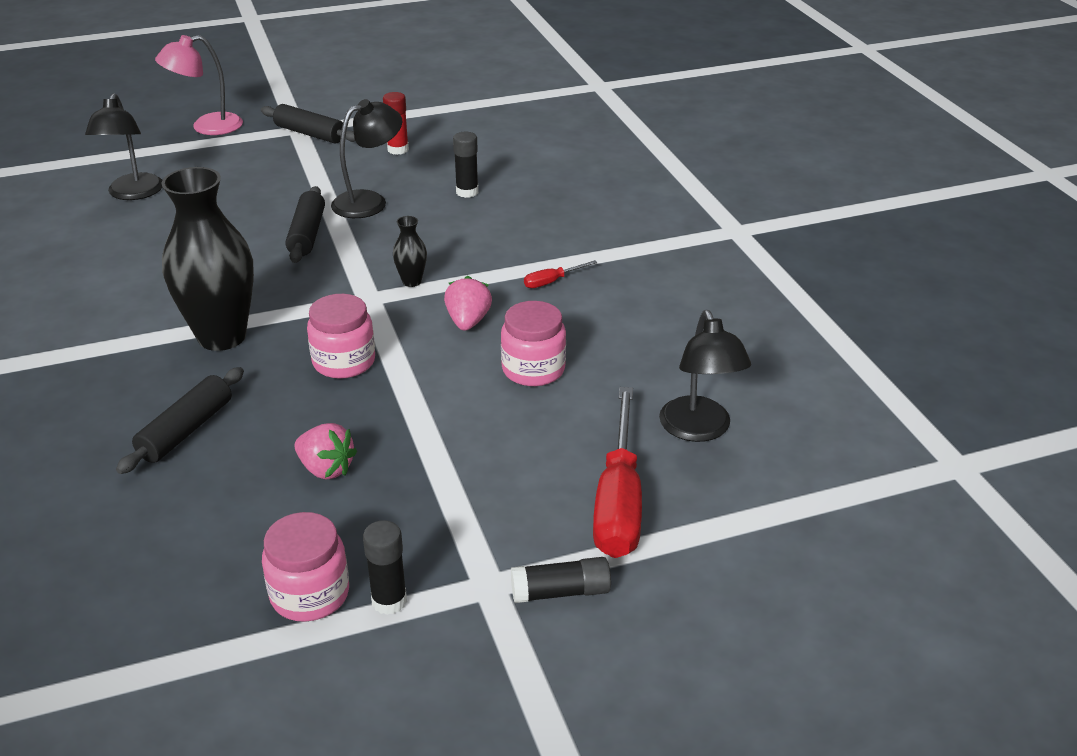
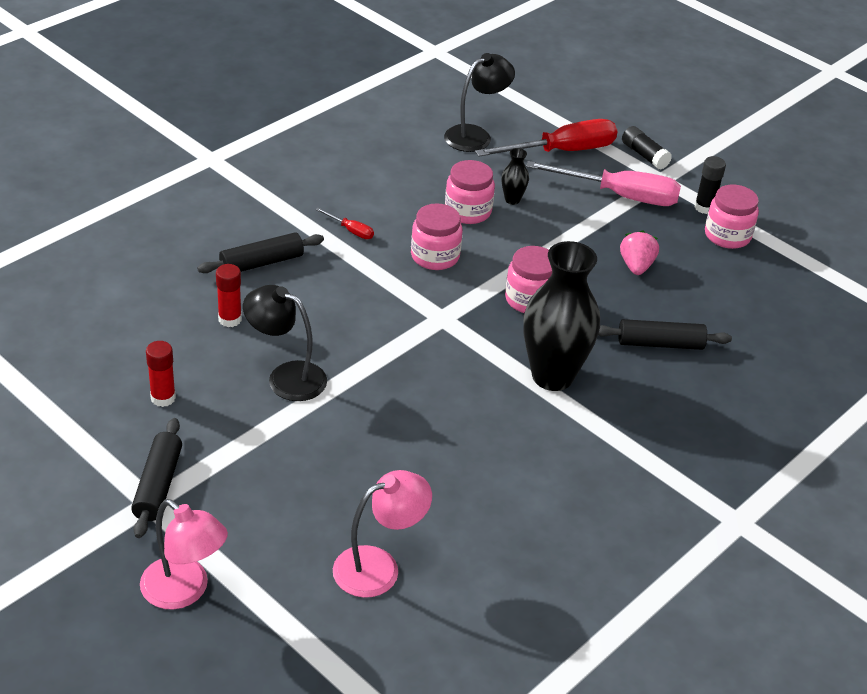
camera: 120 degrees left, 5 degrees up
black lamp [85,93,163,200] -> pink lamp [333,470,432,598]
black rolling pin [285,186,325,263] -> black rolling pin moved to [197,232,324,273]
black vase [393,216,427,287] -> black vase moved to [501,148,529,205]
pink strawberry [444,276,492,331] -> pink jar [411,203,463,270]
black glue stick [453,132,478,198] -> red glue stick [216,264,242,327]
none -> pink screwdriver [526,161,681,206]

